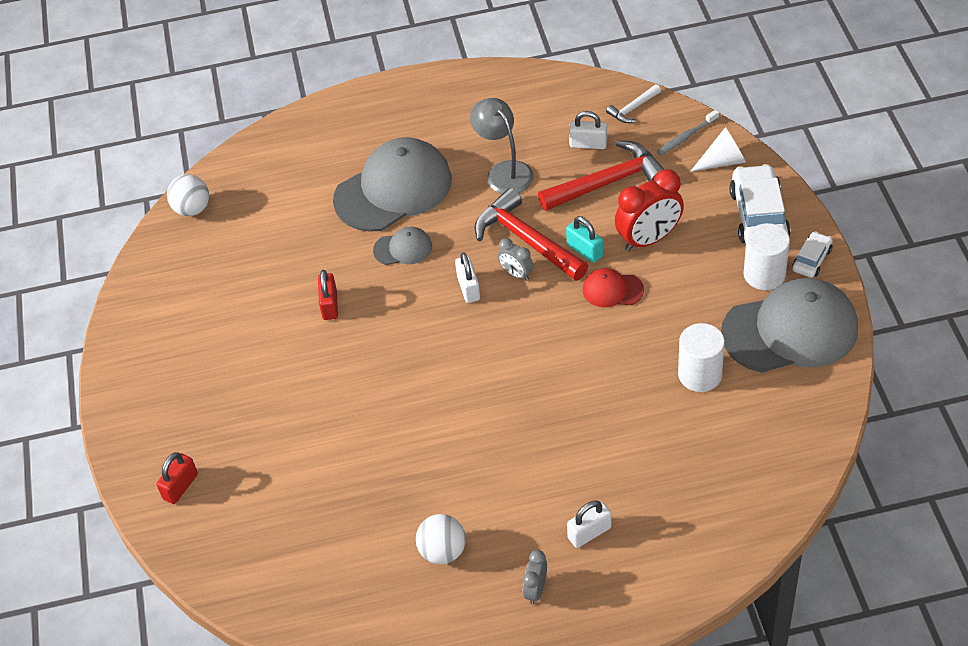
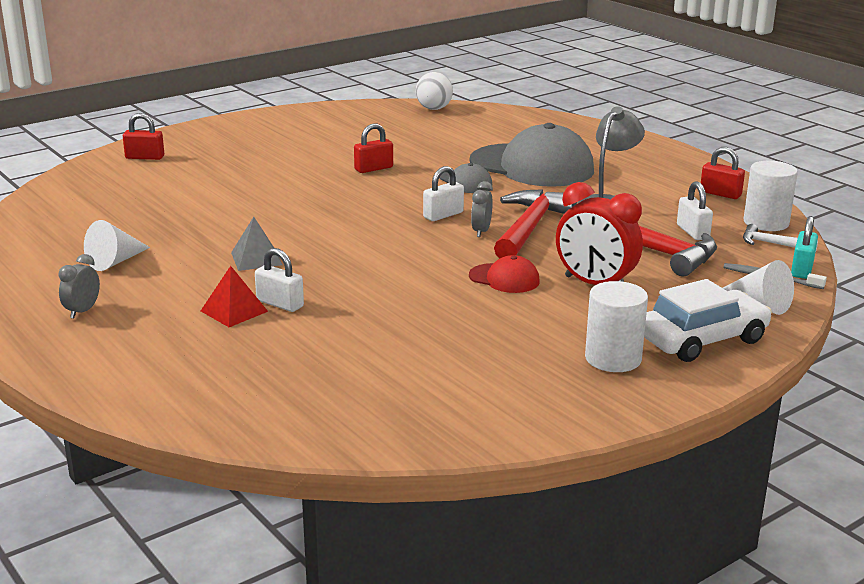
camera: 60 degrees right, 25 degrees down
white ball [416,514,466,564] -> white cone [84,220,150,271]
grey clock [523,550,547,605] -> grey clock turned 60 degrees counterclockwise [58,254,100,319]
turquoise padlock [566,216,603,263] -> turquoise padlock moved to [791,216,818,279]
white padlock [567,500,612,548] -> white padlock moved to [255,248,304,312]
red cap [583,268,644,307] -> red cap turned 135 degrees clockwise [469,255,540,293]
white cylinder [678,323,725,392] -> white cylinder moved to [743,161,798,231]
grey cap [721,278,858,373] -> none
white car [792,231,833,278] -> none
none -> red pyramid [201,266,268,327]
none -> grey pyramid [231,217,283,271]
none -> red padlock [701,147,745,199]

